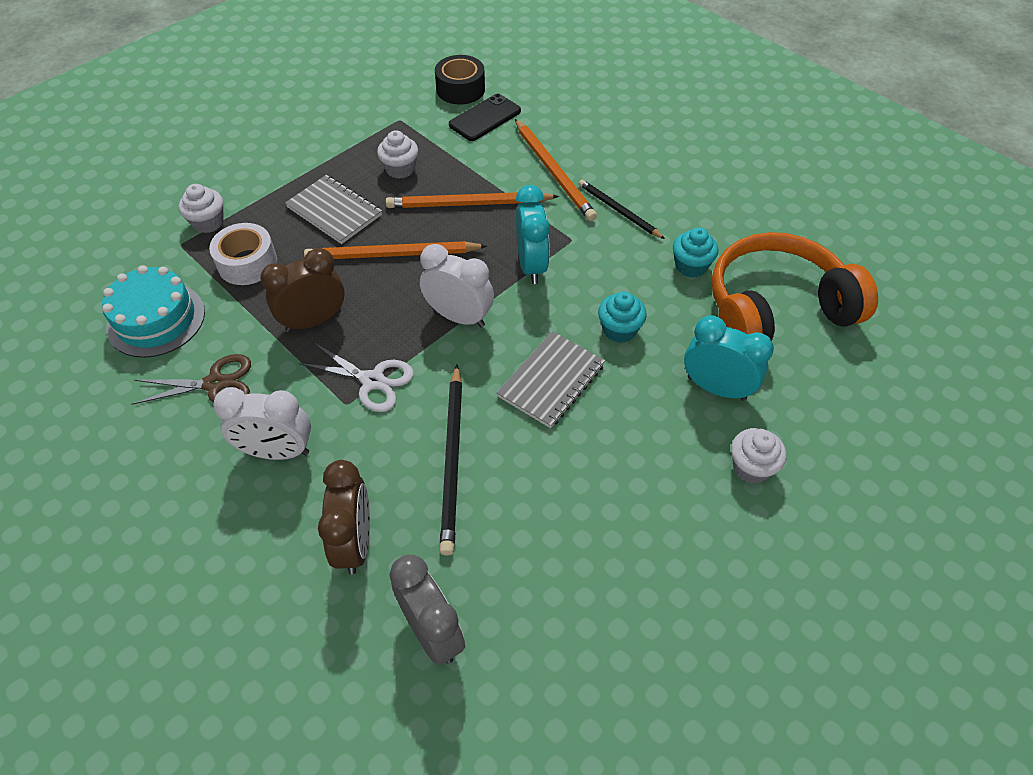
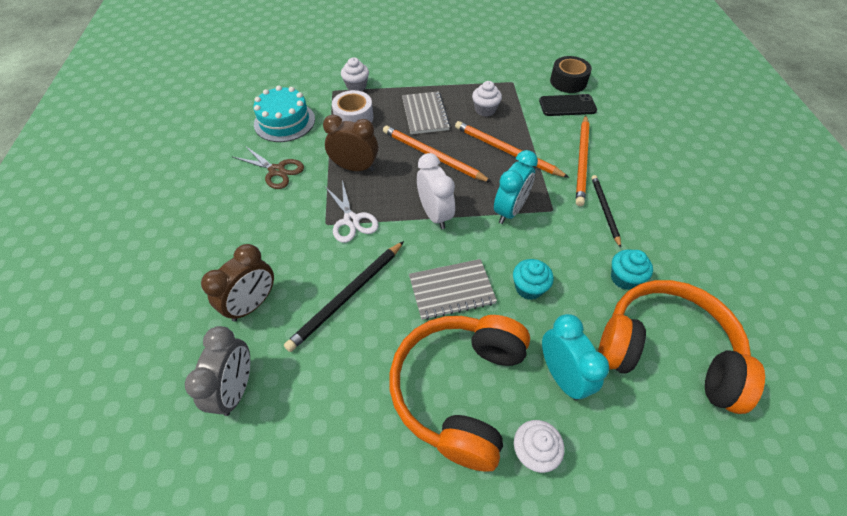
camera: 40 degrees right, 0 degrees up
white clock [213,387,311,460] -> none
none -> orange headphones [390,315,530,472]

